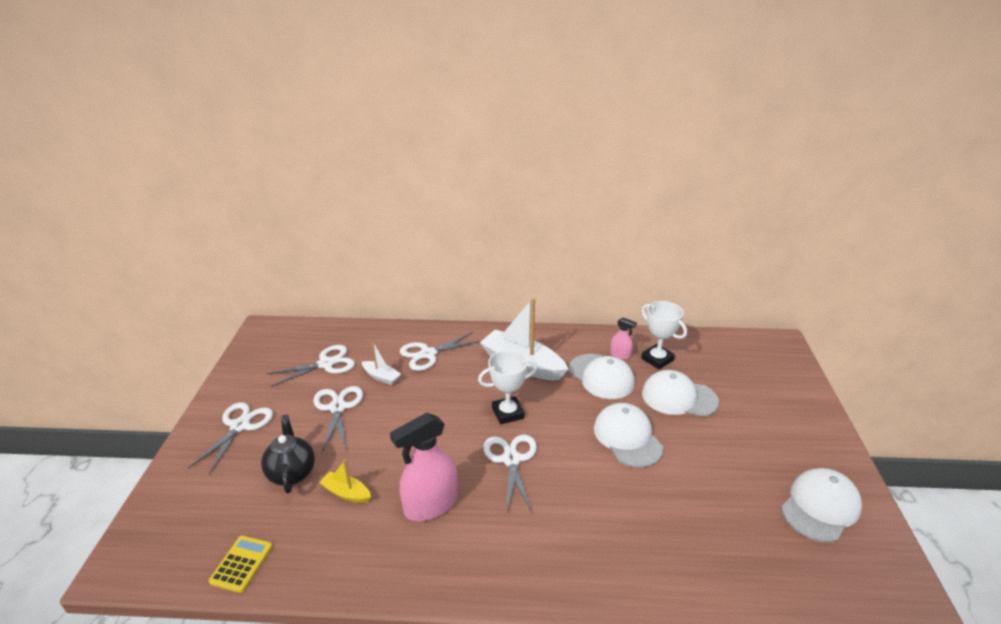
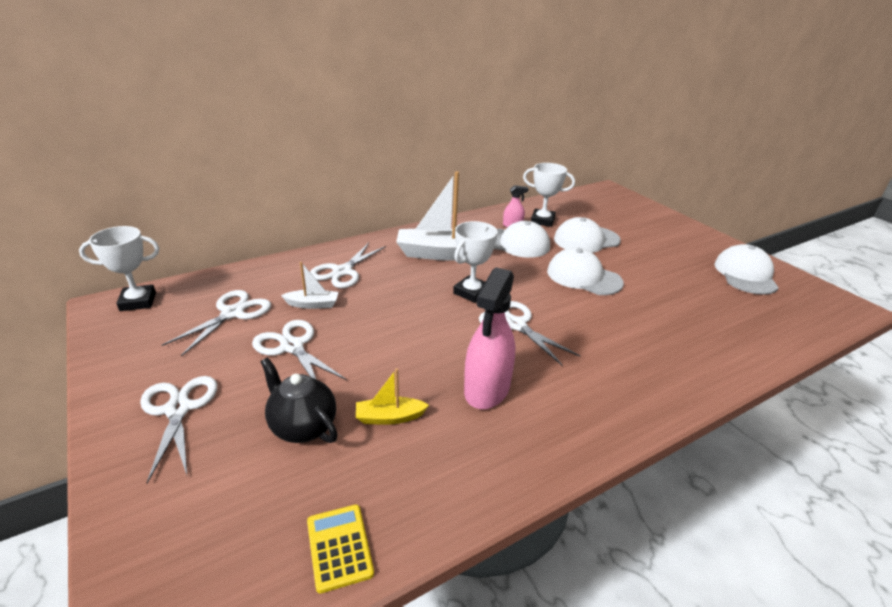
camera: 35 degrees left, 0 degrees up
none -> white trophy [79,226,159,311]

